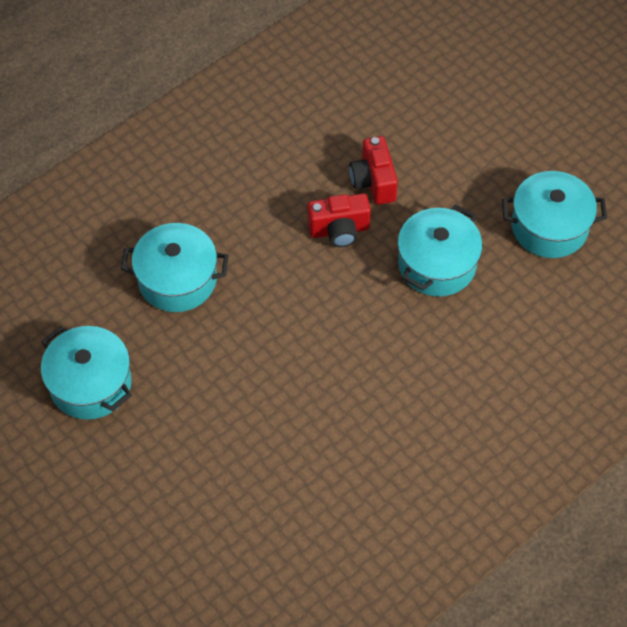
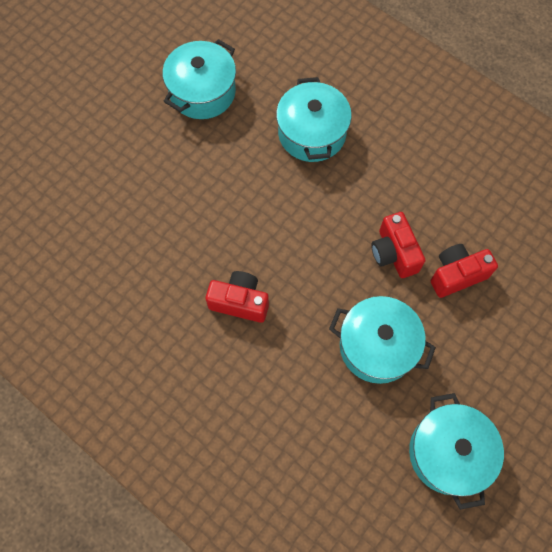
camera: 80 degrees right, 10 degrees up
none -> red camera [205,271,269,323]

